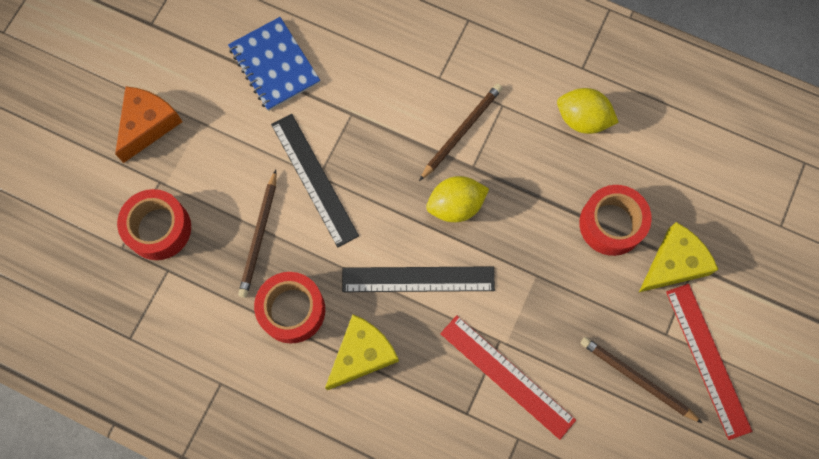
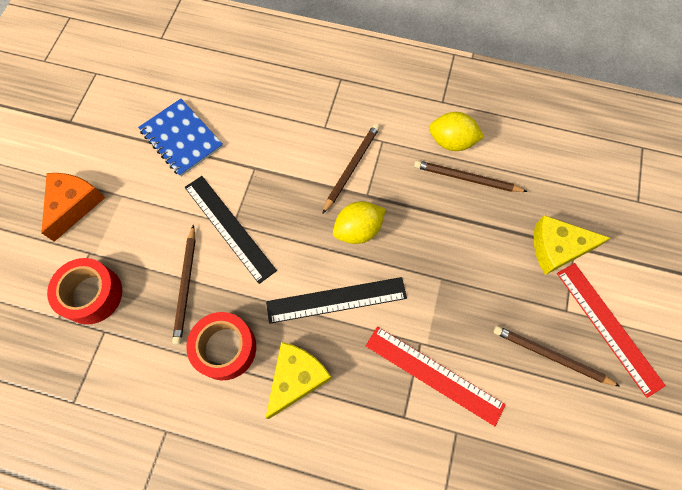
camera: 10 degrees left, 5 degrees down
red tape [579,185,652,256] -> none
yellow cheese [639,222,719,292] -> yellow cheese turned 135 degrees counterclockwise [534,215,610,275]
none -> brown pencil [414,160,528,192]

